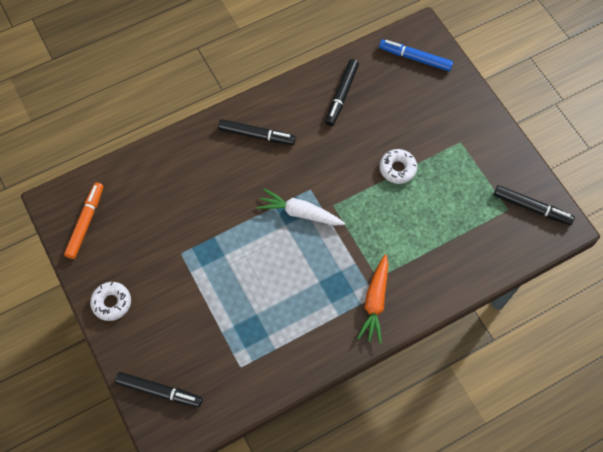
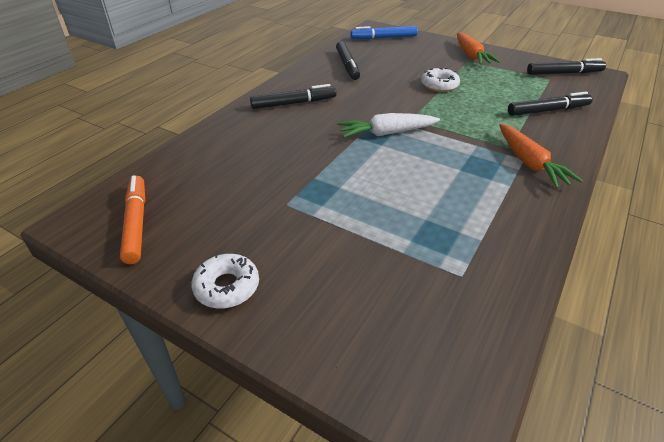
camera: 30 degrees left, 25 degrees down
black marker [115,372,202,408] -> black marker moved to [508,92,593,116]
none -> orange carrot [457,33,500,65]

